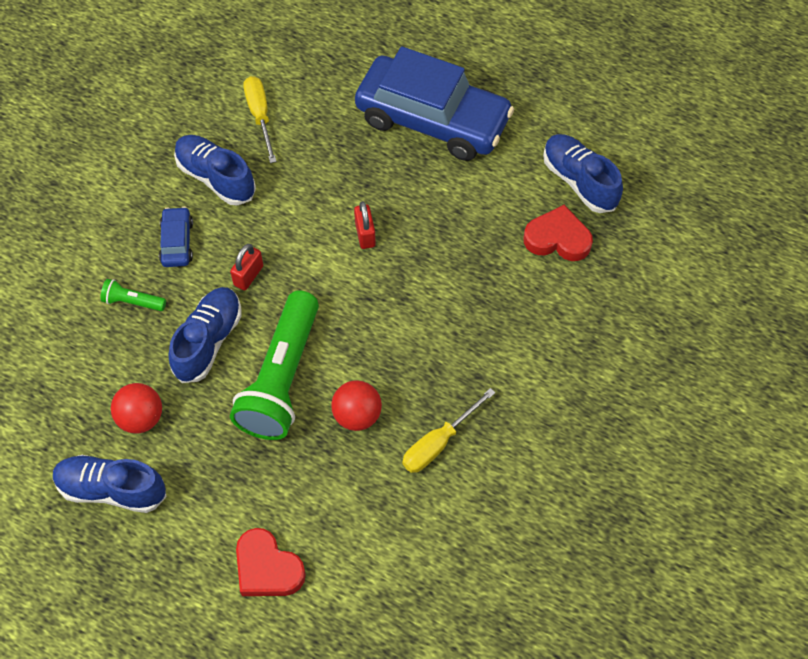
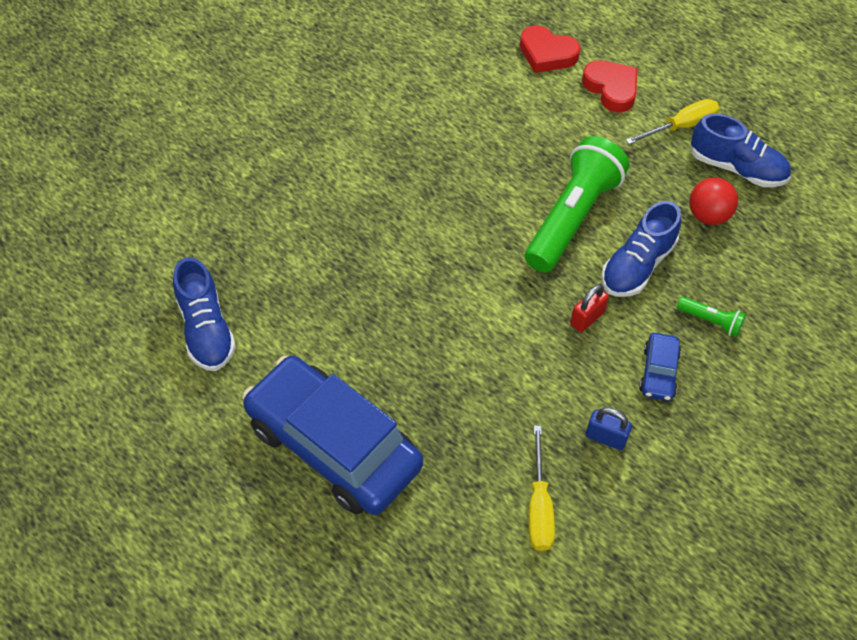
camera: 165 degrees left, 5 degrees down
blue shoe [174,135,256,205] -> blue padlock [586,408,632,450]
red ball [331,380,382,431] -> none
red padlock [354,201,376,249] -> none
yellow screwdriver [402,388,495,473] -> yellow screwdriver moved to [626,99,720,144]
red heart [524,205,593,261] -> red heart moved to [520,25,581,73]

